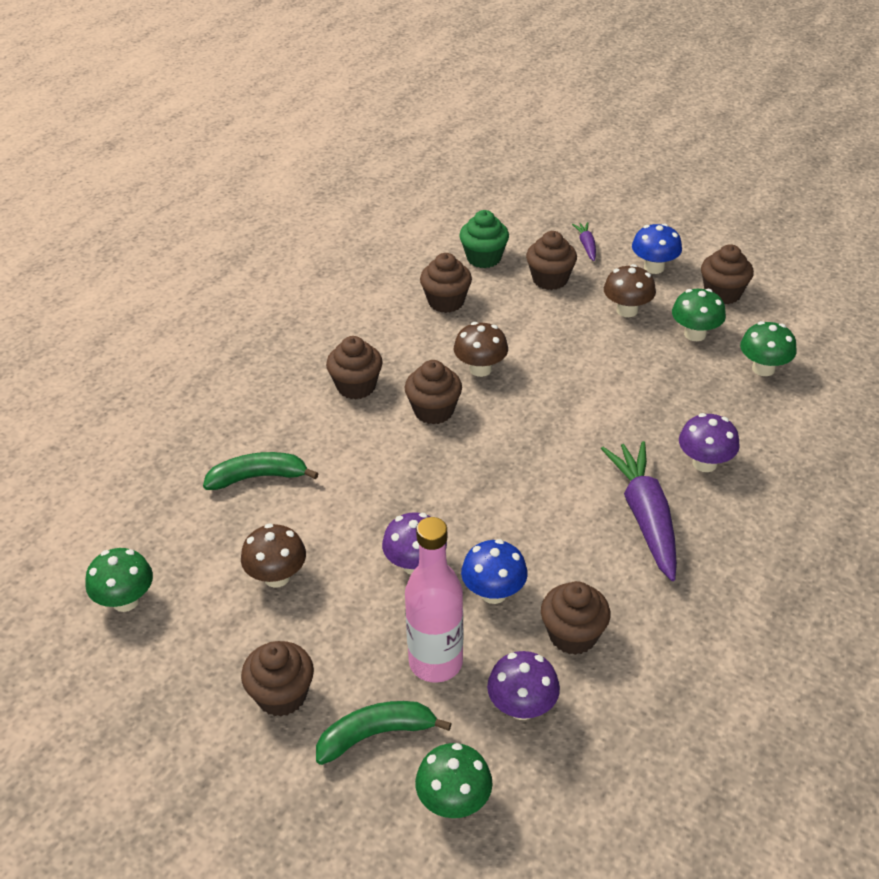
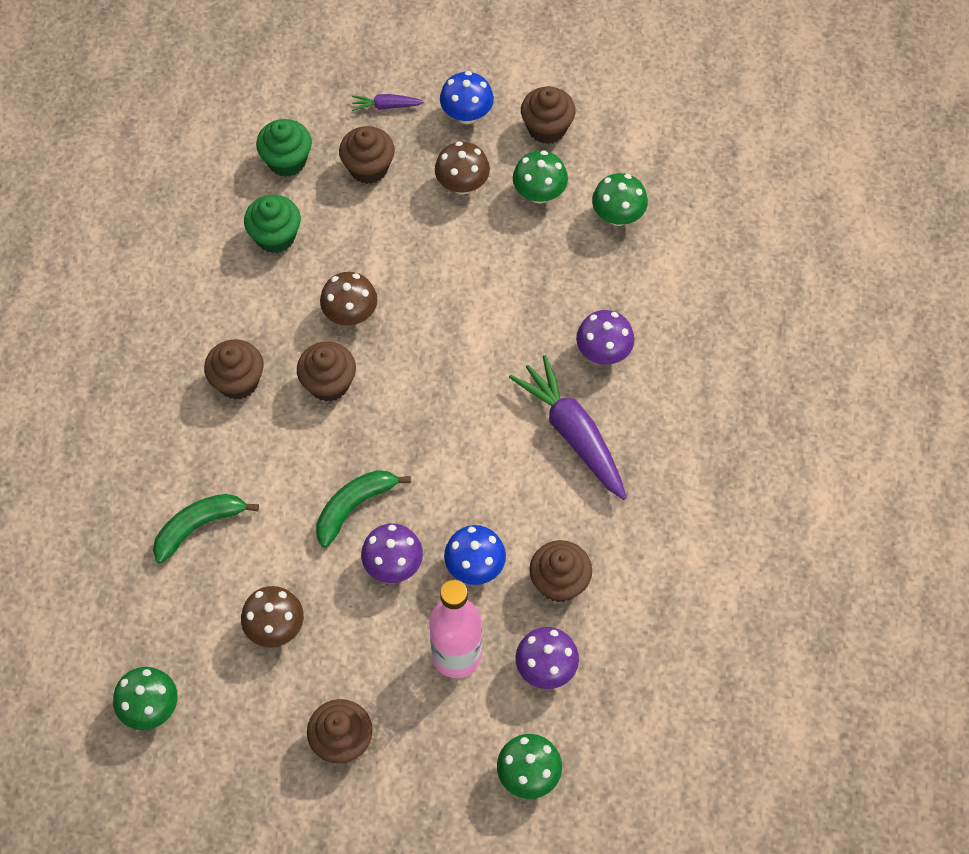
camera: 25 degrees left, 20 degrees up
green banana [316,701,452,765] -> green banana moved to [316,470,411,548]
brown cupcake [420,253,472,313] -> green cupcake [244,195,301,253]
purple carrot [572,222,596,261] -> purple carrot turned 60 degrees counterclockwise [352,94,424,111]

